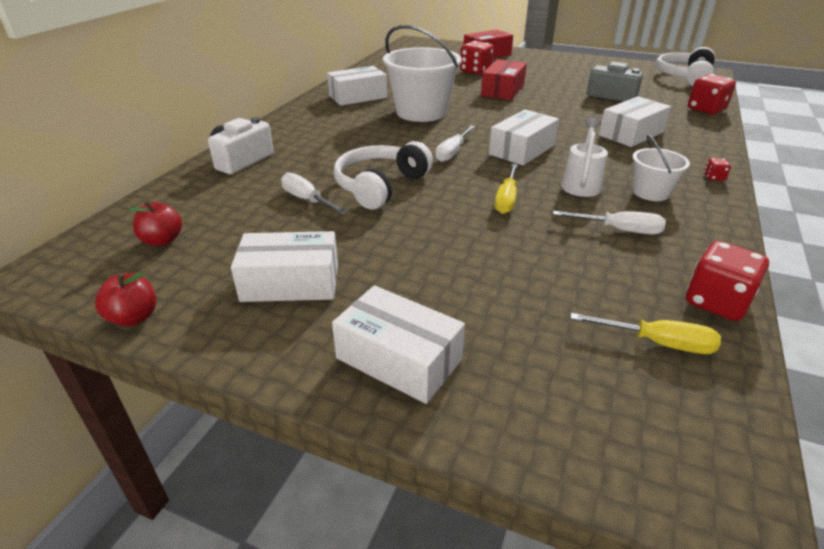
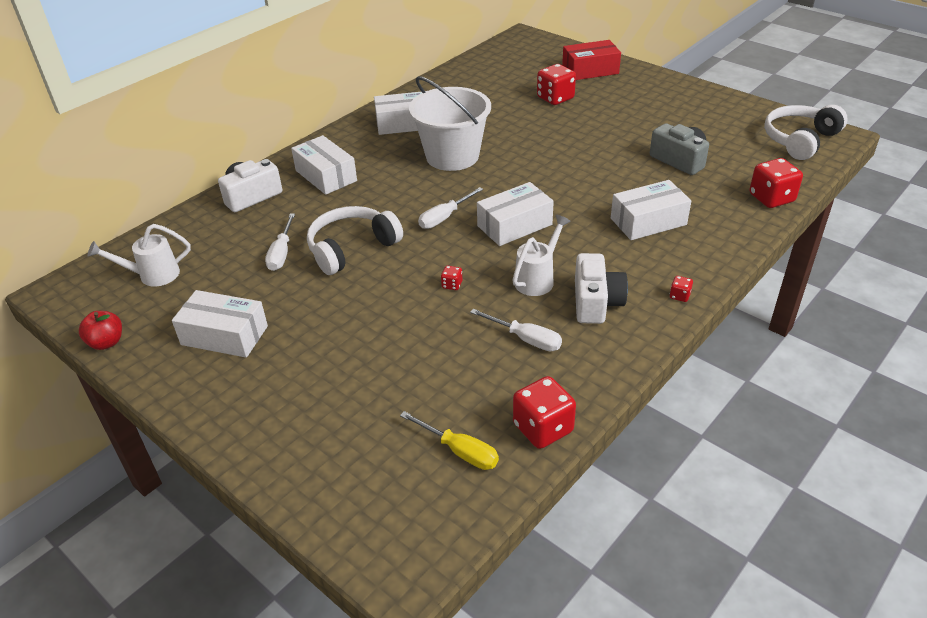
camera: 20 degrees right, 5 degrees up
red apple [129,201,182,246] -> white watering can [88,224,191,286]
white screwdriver [281,172,348,215] -> white screwdriver turned 150 degrees counterclockwise [265,214,295,271]
white box [332,285,465,404] -> white box moved to [291,135,357,195]
red box [481,59,527,100] -> none
yellow screwdriver [495,164,518,214] -> red dice [441,266,462,290]
white bucket [633,134,690,201] -> white camera [575,253,628,324]

